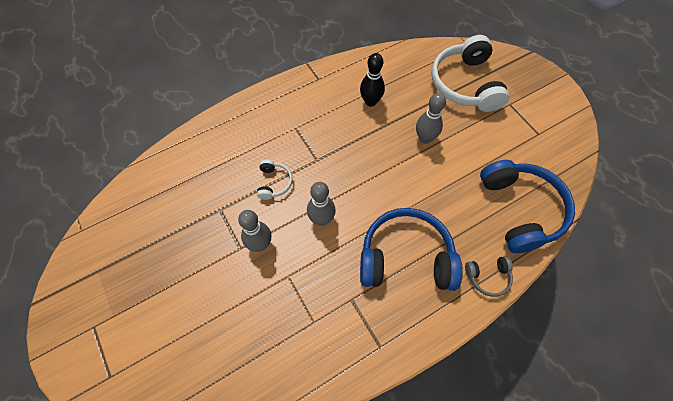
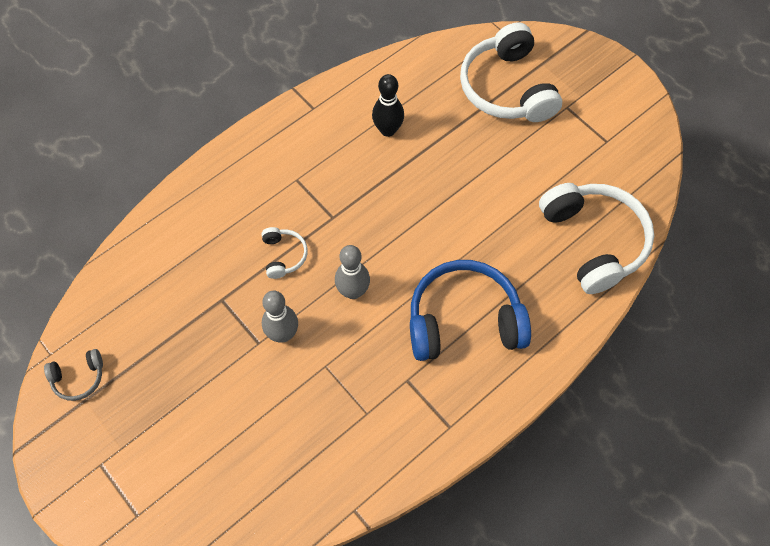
camera: 10 degrees left, 0 degrees up
grey bowling pin [416,93,446,144] -> none
grey headphones [465,256,513,297] -> grey headphones moved to [44,349,103,401]
blue headphones [480,160,575,253] -> white headphones [539,183,654,294]

